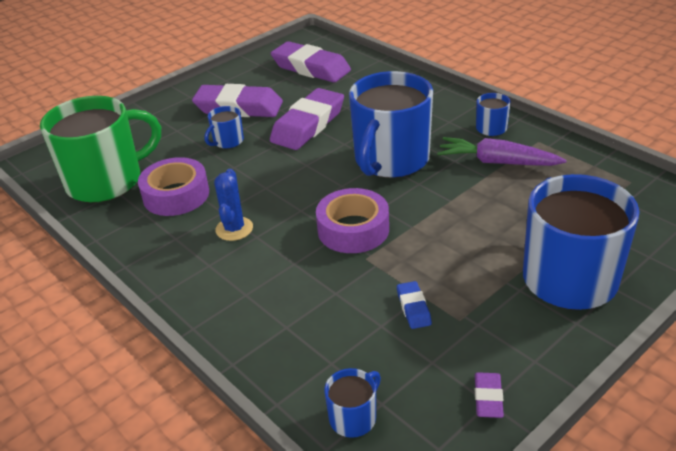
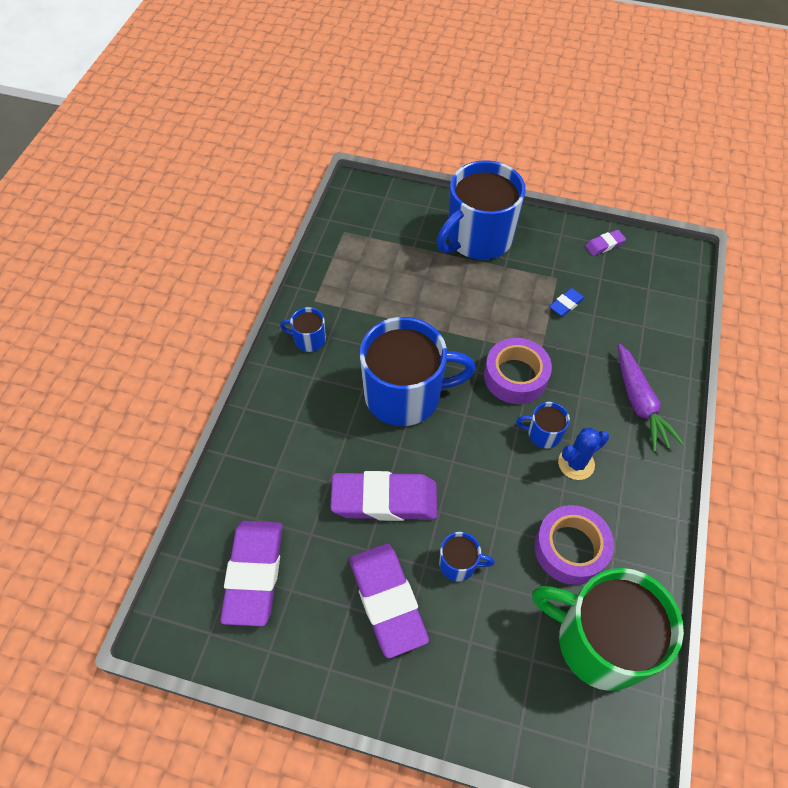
camera: 125 degrees left, 20 degrees up
blue mug [324,368,381,438] -> blue mug moved to [516,402,570,448]
purple carrot [437,137,566,166] -> purple carrot moved to [618,344,684,452]

